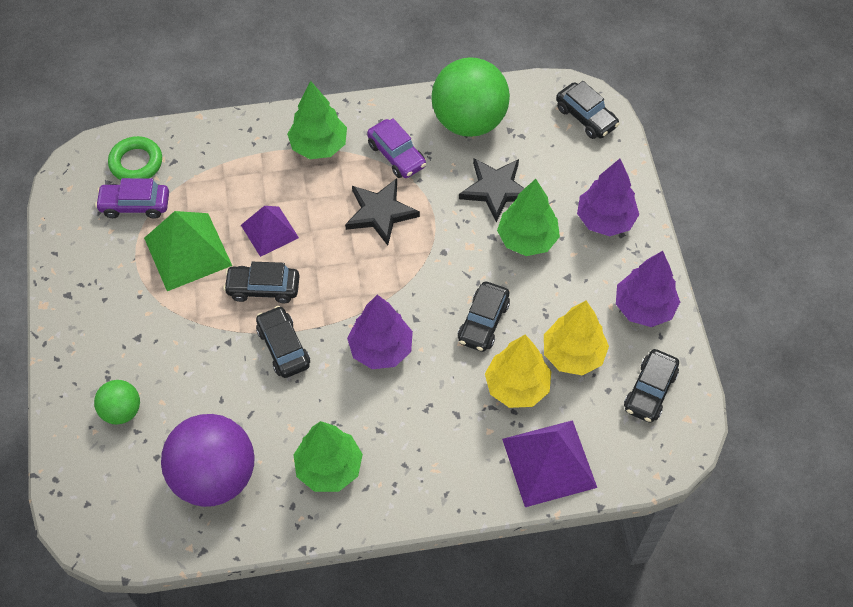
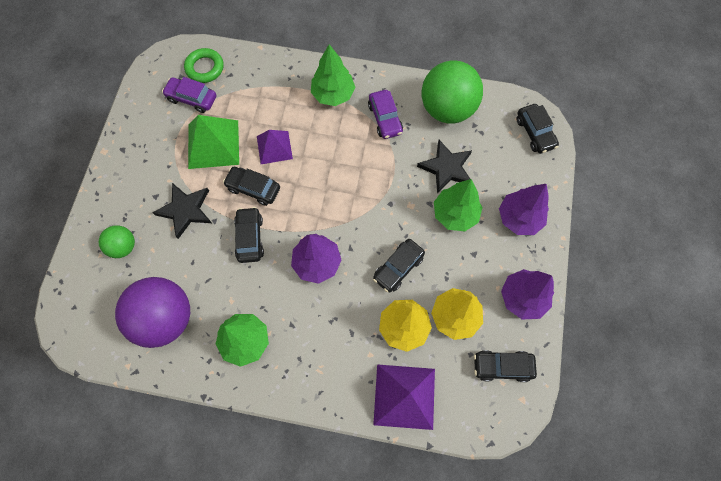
camera: 20 degrees right, 10 degrees up
black star [345,178,420,245] -> black star moved to [152,183,211,239]
black car [624,349,679,423] -> black car turned 45 degrees clockwise [474,350,537,382]

